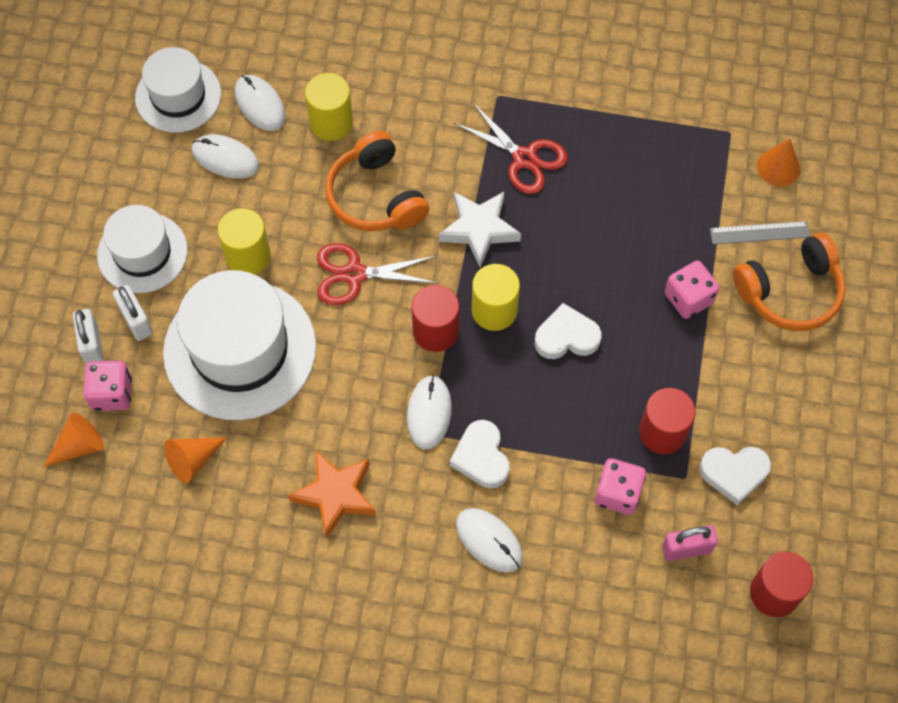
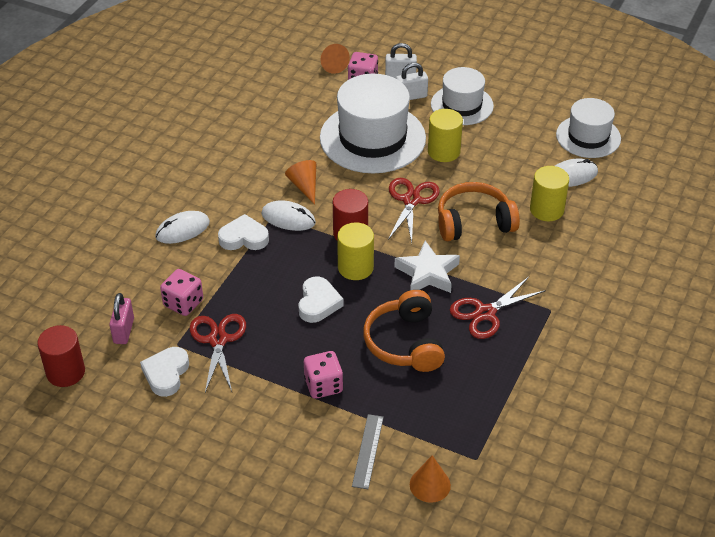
camera: 105 degrees right, 20 degrees down
orange cone [164,437,227,483] -> orange cone moved to [285,160,316,205]
white mouse [192,135,259,178] -> none
orange star [288,451,376,539] -> none
red cylinder [639,388,696,454] -> red scissors [190,314,246,393]
orange headphones [733,232,846,331] -> orange headphones moved to [363,290,445,372]

